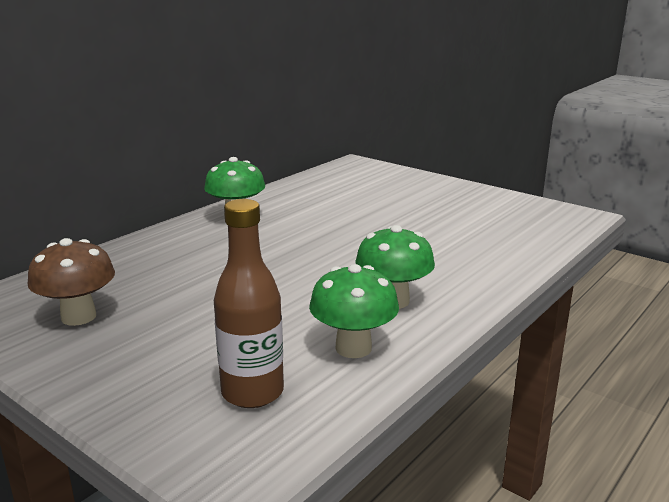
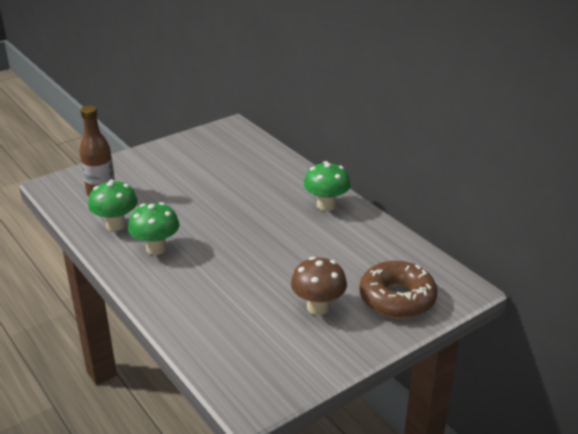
camera: 105 degrees right, 10 degrees up
brown mushroom [27,238,115,326] -> brown mushroom moved to [291,257,347,315]
none -> brown donut [360,261,438,319]

